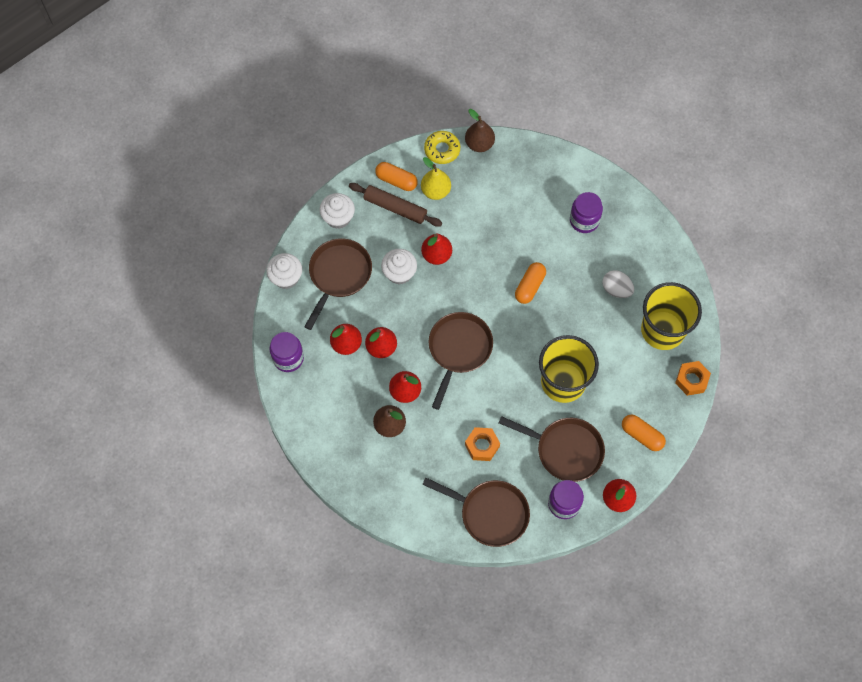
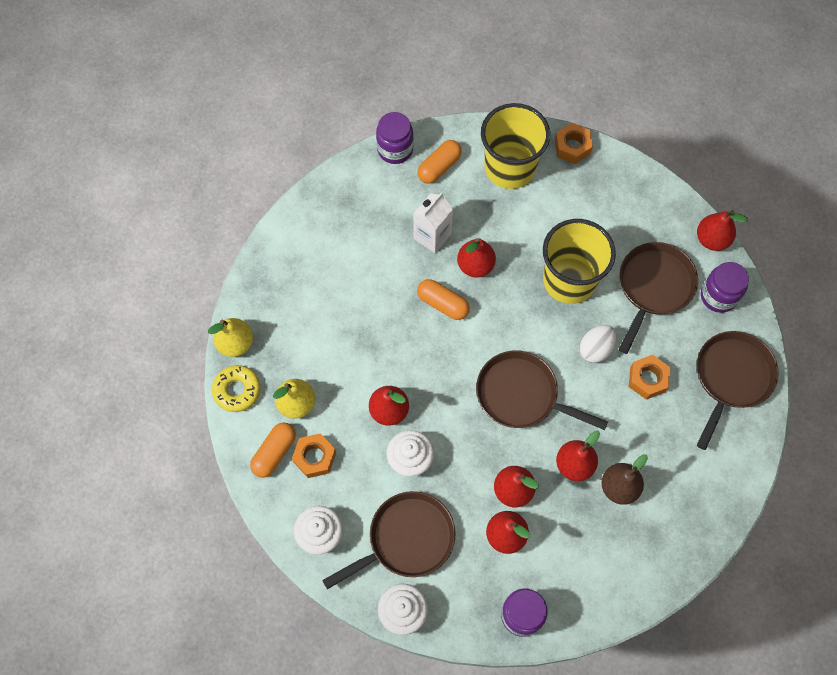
camera: 85 degrees left, 0 degrees up
brown pan [304,238,372,330] -> brown pan turned 120 degrees clockwise [322,491,456,589]
brown rolling pin [349,183,442,227] -> orange nut [292,433,336,478]
brown pear [465,109,495,152] -> yellow pear [208,318,253,357]
purple jar [570,192,603,233] -> purple jar moved to [376,112,413,164]
white egg [602,270,634,298] -> white egg moved to [579,325,616,363]
orange capsule [622,414,666,451] -> orange capsule moved to [417,140,462,184]
none -> white carton [413,192,453,253]
none -> red pear [457,238,496,277]

